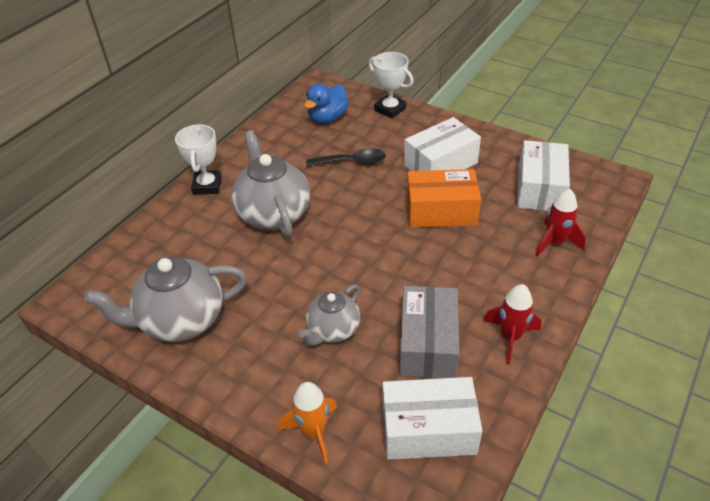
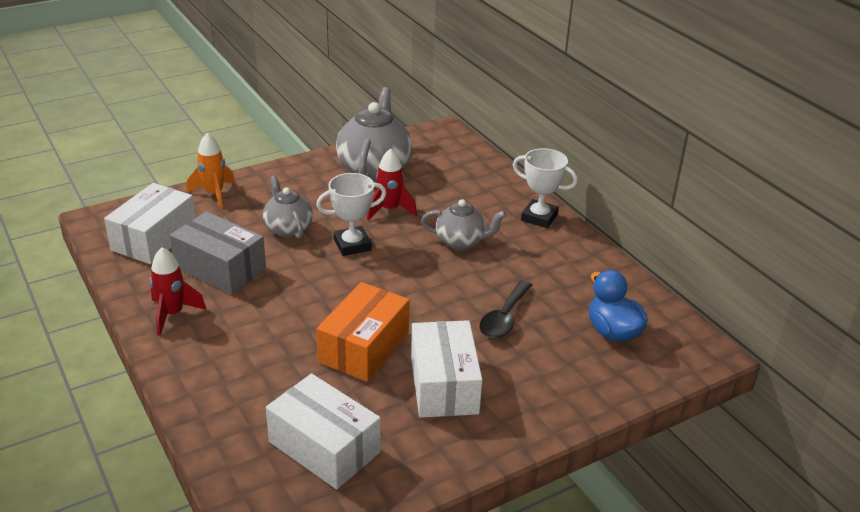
camera: 115 degrees right, 10 degrees down
grey teapot [232,130,310,237] -> grey teapot [421,199,506,250], size x0.60
white trophy [369,52,414,119] -> white trophy moved to [316,173,386,256]
red rocket [535,188,586,257] -> red rocket moved to [367,148,417,221]

